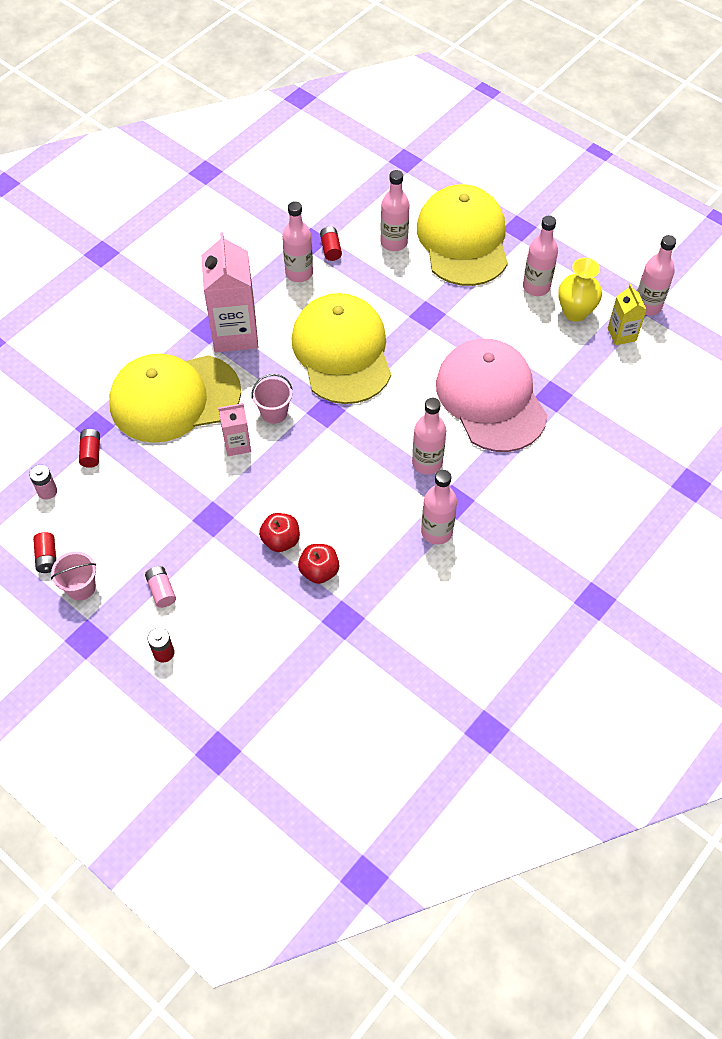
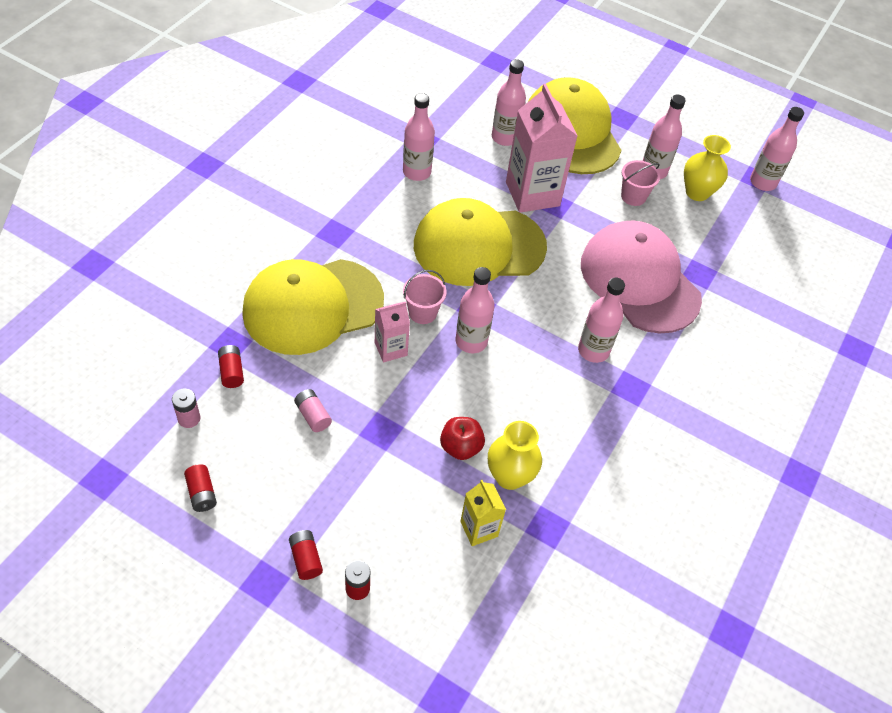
camera: 15 degrees left, 5 degrees down
pink bucket [51,551,96,601] -> pink bucket moved to [621,160,660,206]
pink battery [145,566,176,608] -> pink battery moved to [294,389,332,432]
pink carton [201,232,258,352] -> pink carton moved to [506,84,578,213]
yellow cap [292,293,391,404] -> yellow cap turned 75 degrees counterclockwise [414,198,547,286]
red apple [298,544,339,584] -> yellow vase [488,421,542,490]
red battery [320,226,342,261] -> red battery moved to [289,530,323,580]
pink bottle [421,470,457,545] -> pink bottle moved to [456,267,495,353]
yellow carton [608,284,647,345] -> yellow carton moved to [460,480,506,546]

